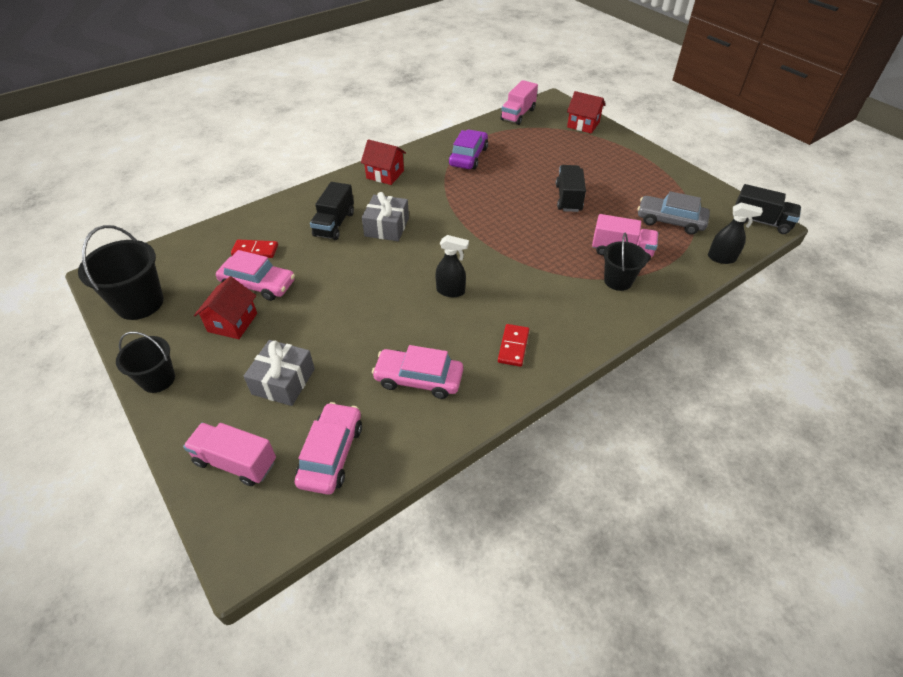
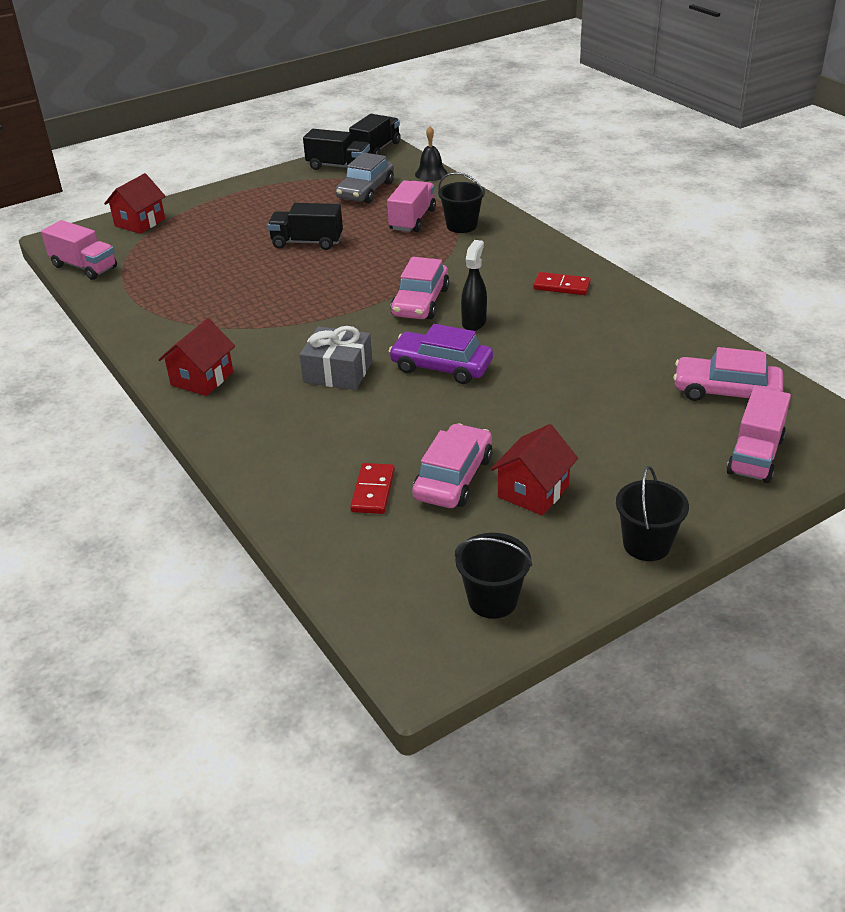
camera: 85 degrees left, 10 degrees down
black bucket [78,225,164,320] -> black bucket [455,533,532,619], size x0.64
red house [194,276,257,339] -> red house turned 75 degrees counterclockwise [491,424,578,516]
grey gift [244,340,315,406] -> none
black truck [310,182,354,240] -> black truck moved to [303,129,370,170]
pink car [372,345,463,399] -> pink car moved to [391,257,450,319]
purple car [449,130,488,169] -> purple car moved to [389,324,493,384]
black spray bottle [708,203,763,264] -> black bell [415,126,448,181]

